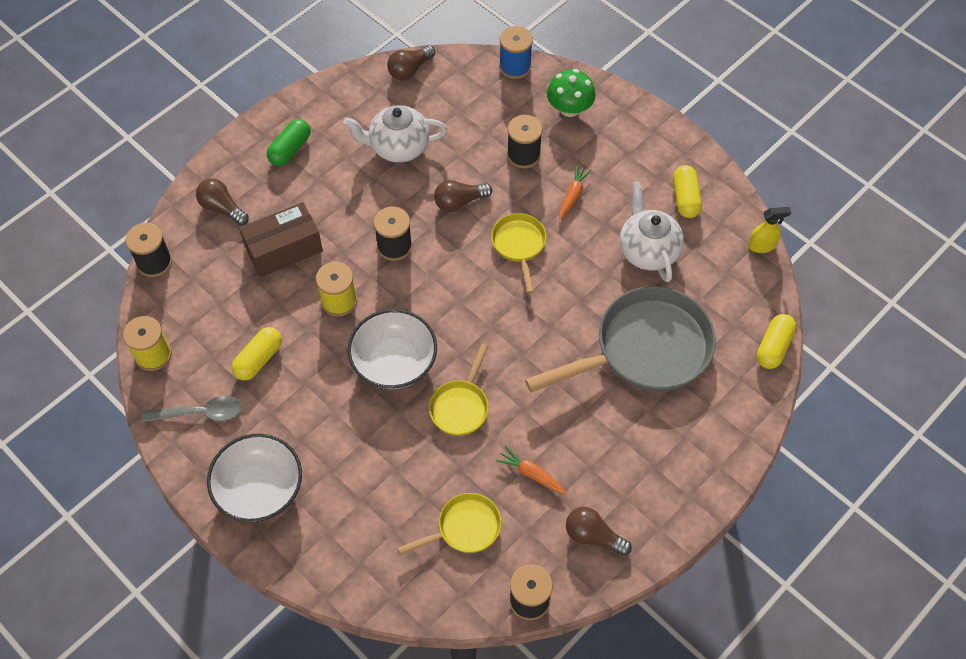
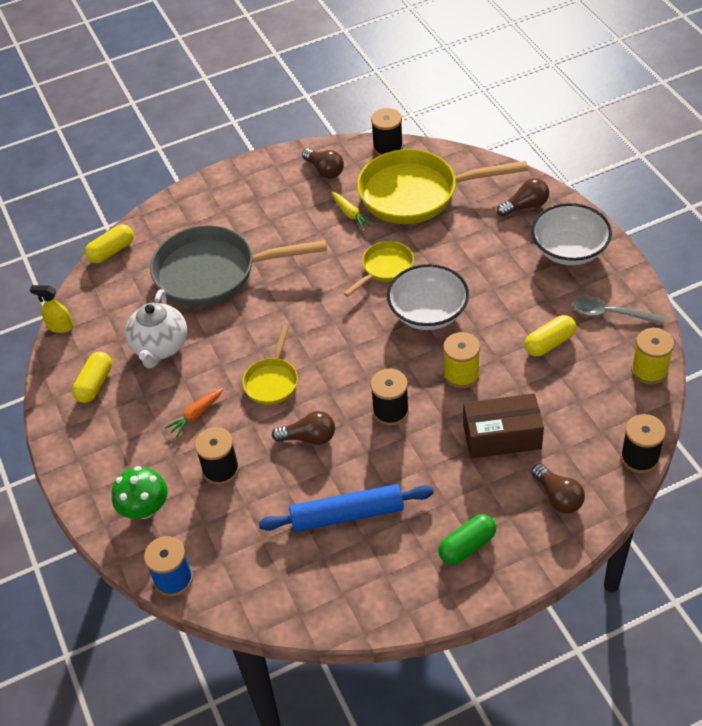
camera: 155 degrees left, 10 degrees down
white teapot [343,105,447,163] -> blue rolling pin [259,484,434,532]
brown light bulb [387,45,435,80] -> brown light bulb moved to [497,178,549,216]
yellow pan [397,493,501,555] -> yellow pan [357,149,528,224], size x2.00
orange carrot [496,446,566,494] -> yellow carrot [331,192,375,230]

